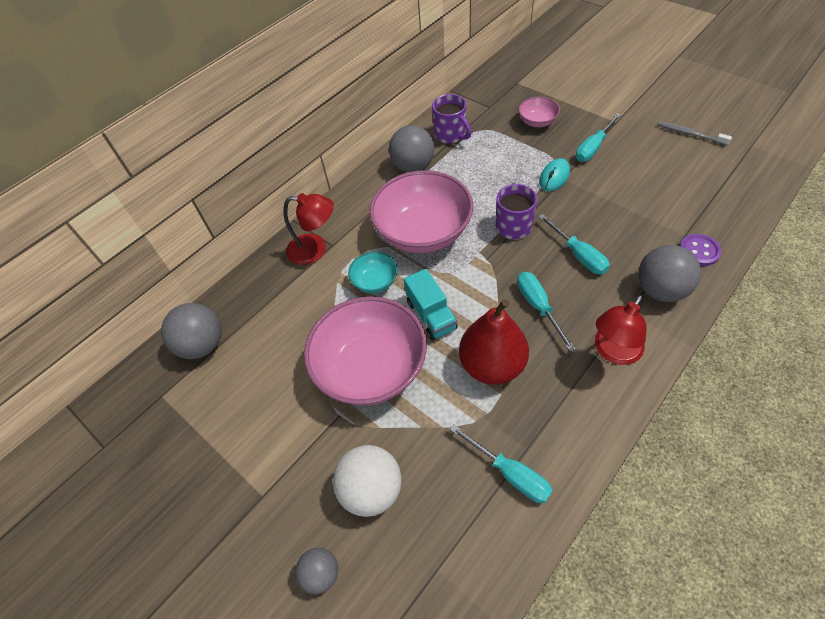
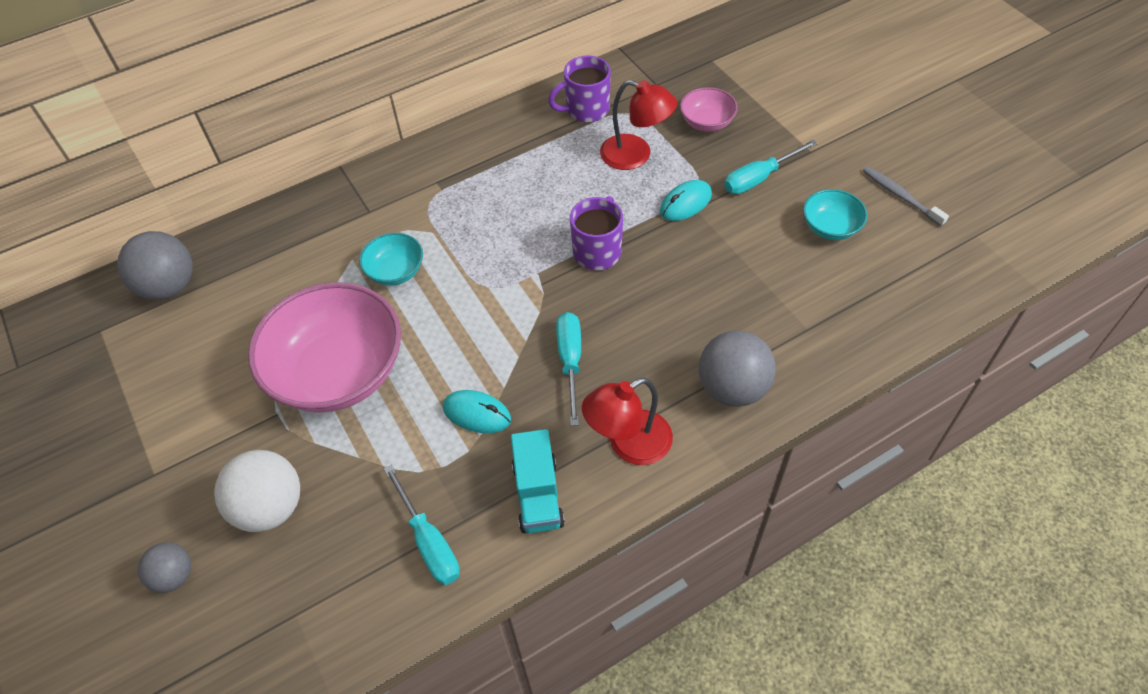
camera: 15 degrees right, 0 degrees up
red lamp [283,193,334,265] -> red lamp moved to [600,80,677,170]
pink bowl [369,170,474,253] -> none
grey ball [389,125,435,172] -> none
turquoise truck [404,269,458,340] -> turquoise truck moved to [511,429,565,533]
purple mug [432,94,472,144] -> purple mug turned 90 degrees clockwise [548,55,611,122]
red pear [459,299,529,385] -> turquoise mouse [443,390,511,433]
turquoise screwdriver [539,214,610,274] -> none
purple button [680,234,722,266] -> none
none -> turquoise bowl [803,189,868,240]

